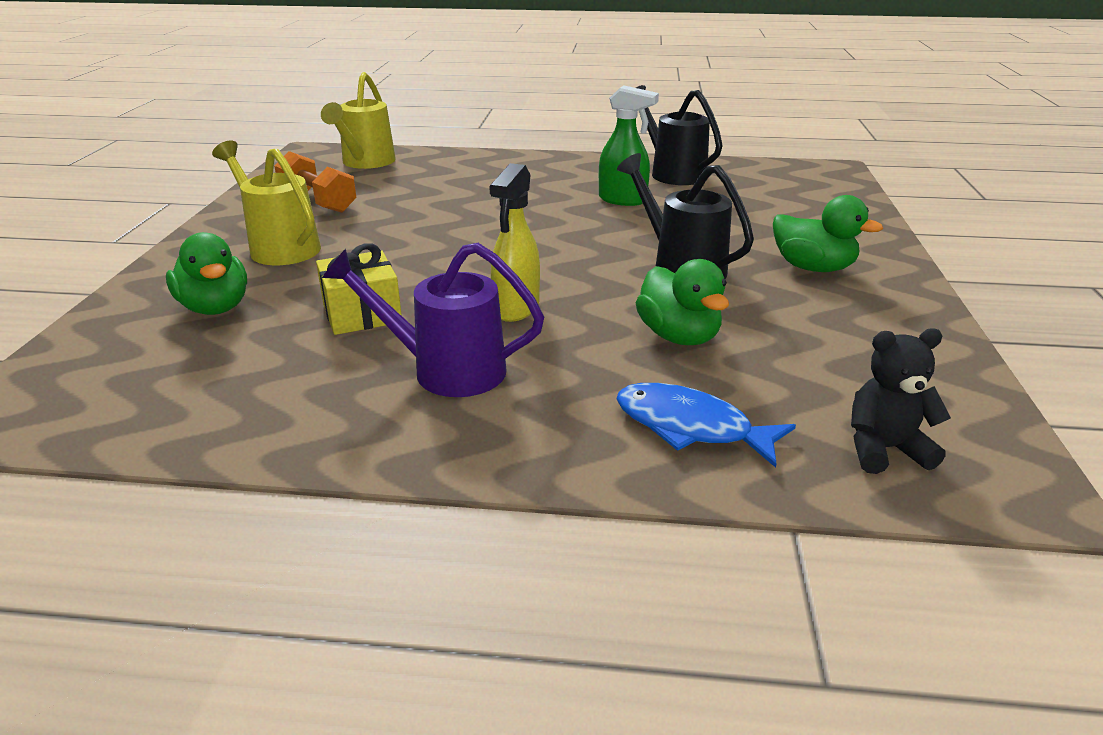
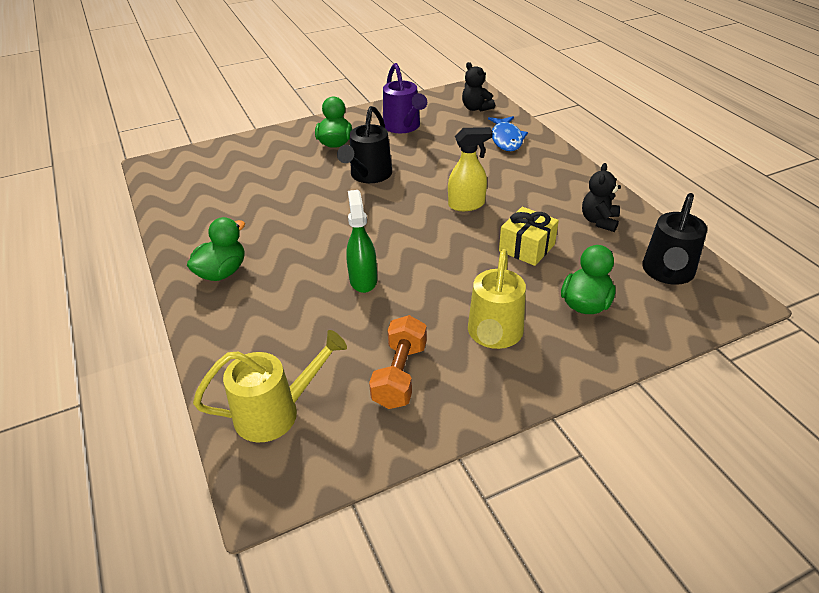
camera: 120 degrees left, 10 degrees up
purple watering can [322,243,544,397] -> purple watering can moved to [383,63,427,133]
green spray bottle [599,85,659,206] -> green spray bottle moved to [346,190,377,293]
black watering can [636,85,723,185] -> black watering can moved to [642,193,707,285]
green duck [636,259,729,345] -> green duck moved to [187,217,245,281]
none -> black teddy bear [582,163,621,232]

